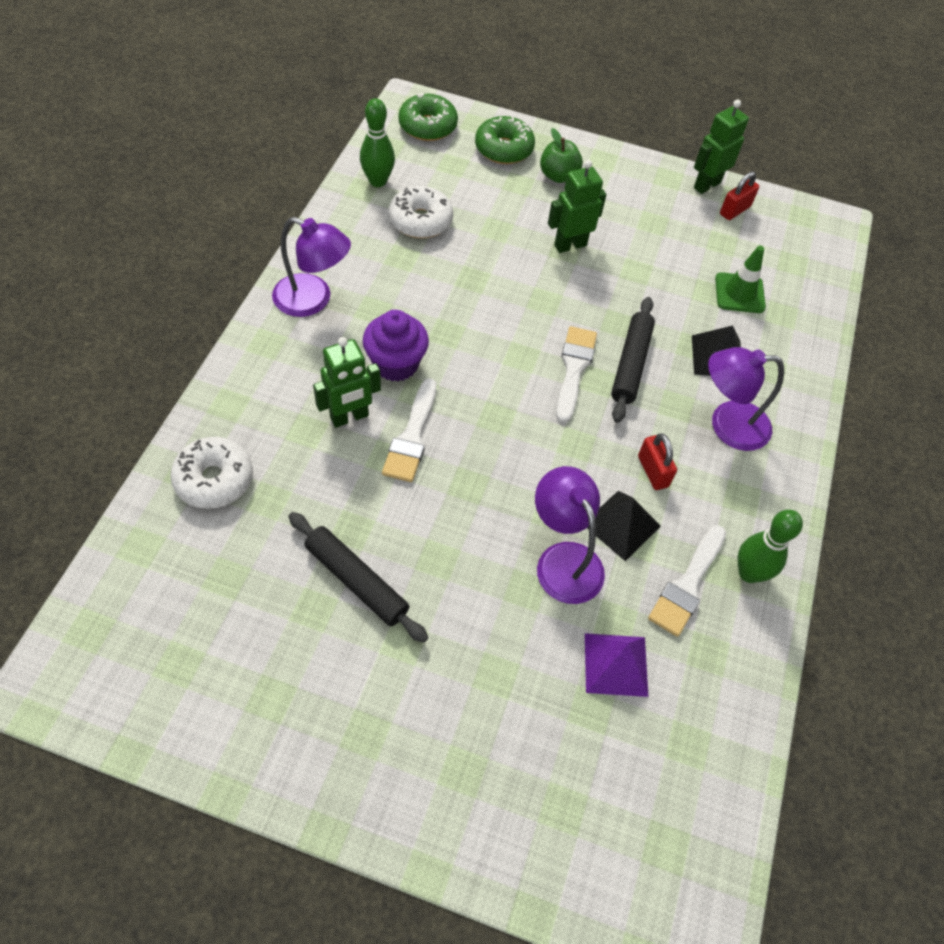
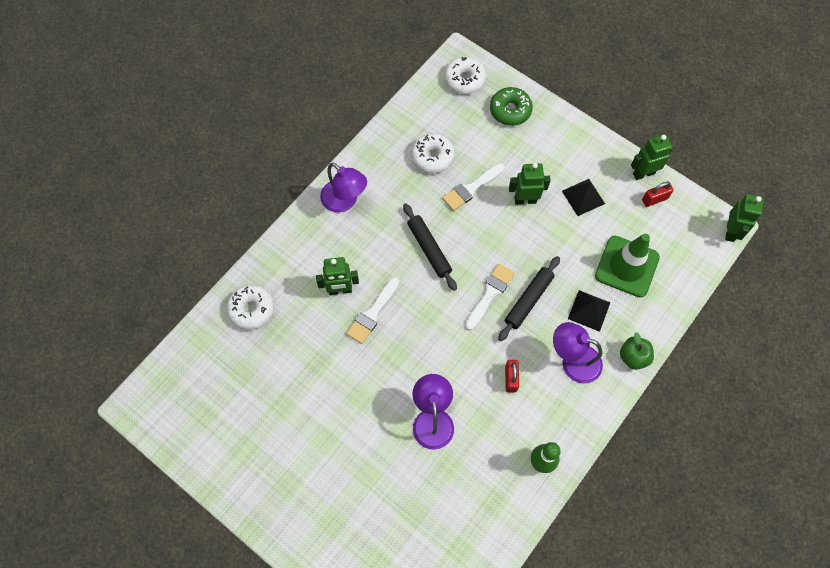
camera: 25 degrees right, 10 degrees up
black rolling pin [288,512,428,643] -> black rolling pin moved to [403,203,457,291]
green bowling pin [360,98,395,187] -> none
purple cupcake [362,310,429,382] -> none
green donut [398,93,458,141] -> white donut [444,57,486,94]
green apple [540,128,583,183] -> green apple moved to [620,332,654,370]
purple pyramid [585,633,648,697] -> none
black pyramid [587,491,661,561] -> black pyramid moved to [562,179,605,216]
white brush [648,525,726,637] -> white brush moved to [442,163,505,211]
green traffic cone [715,246,766,313] -> green traffic cone [595,234,660,298], size x1.62
none -> green robot [725,194,763,242]

